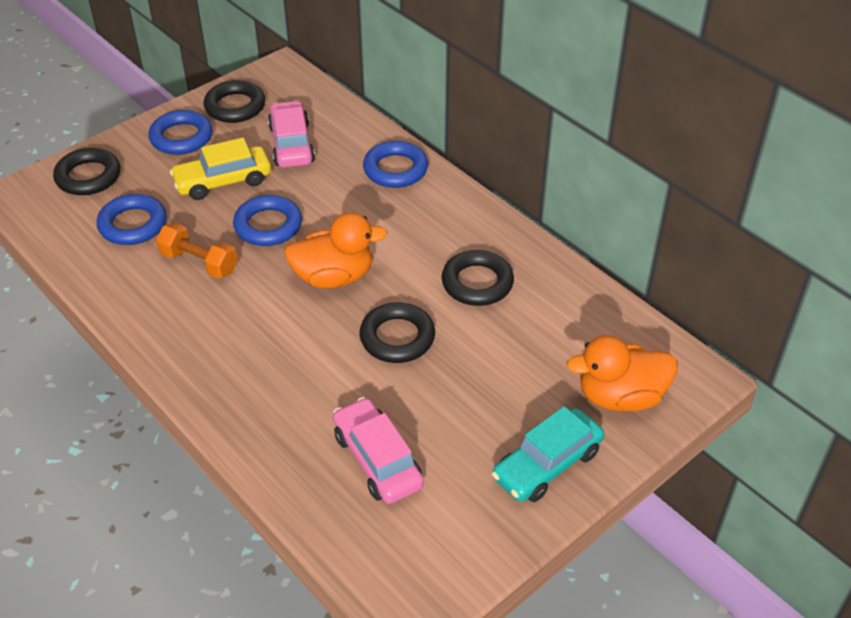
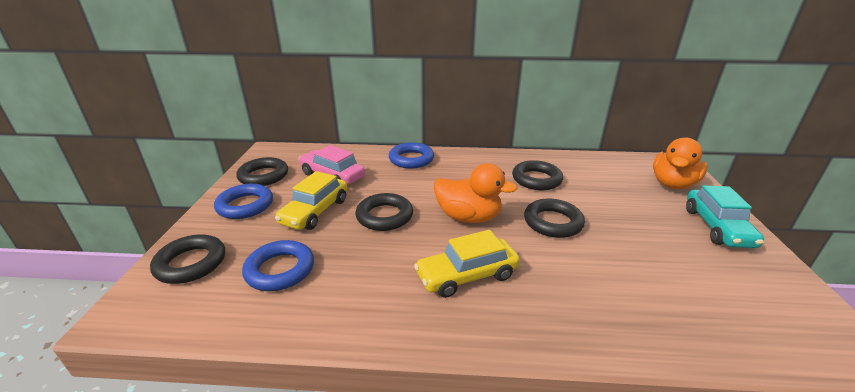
camera: 45 degrees left, 15 degrees down
orange dumbbell [156,223,238,279] -> none
blue ring [233,195,302,246] -> black ring [355,193,413,231]
orange duck [284,212,388,288] -> orange duck turned 75 degrees clockwise [434,163,518,223]
pink car [333,397,424,504] -> none
none -> yellow car [414,230,520,298]

